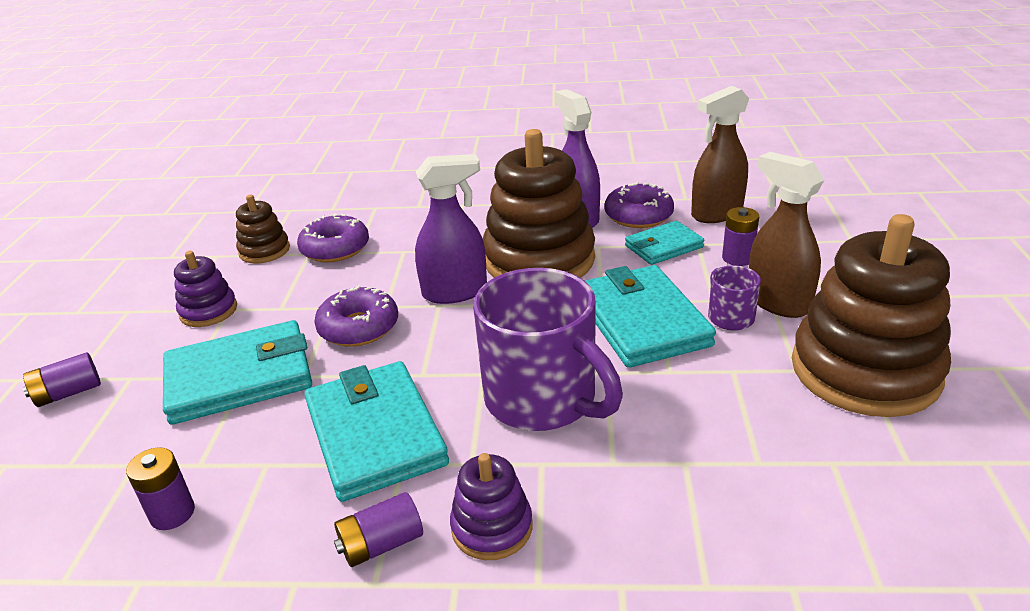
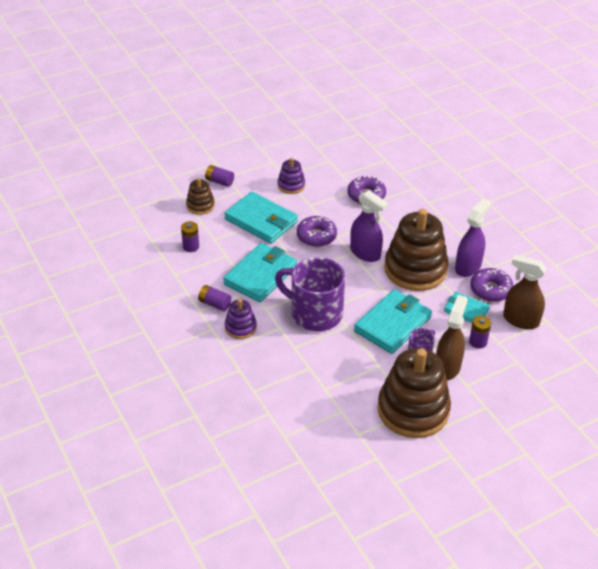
camera: 55 degrees right, 10 degrees up
brown stacking toy [236,194,290,264] -> brown stacking toy moved to [186,178,215,215]
purple mug [473,268,623,431] -> purple mug turned 105 degrees clockwise [275,257,346,331]

